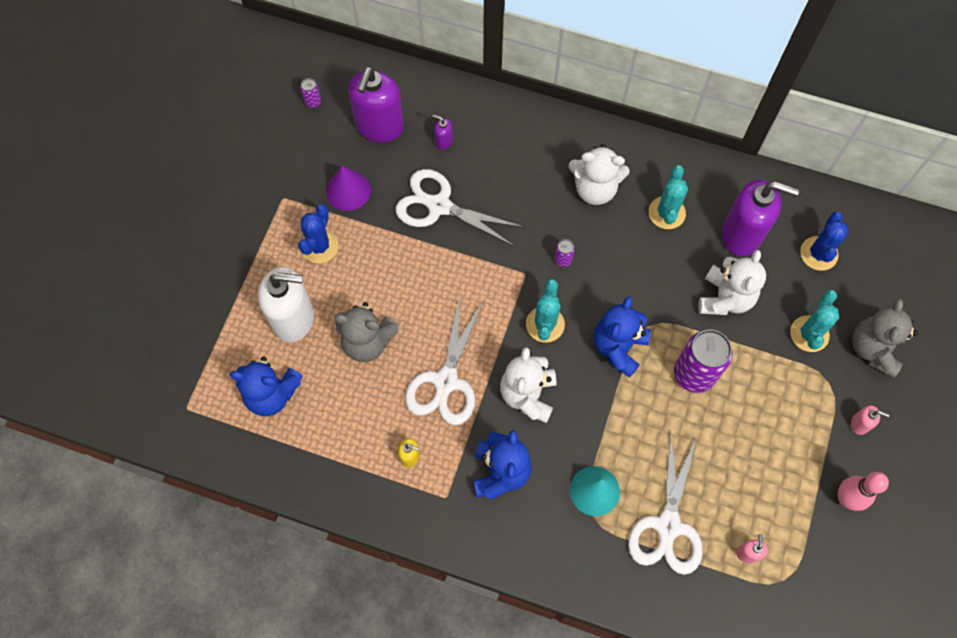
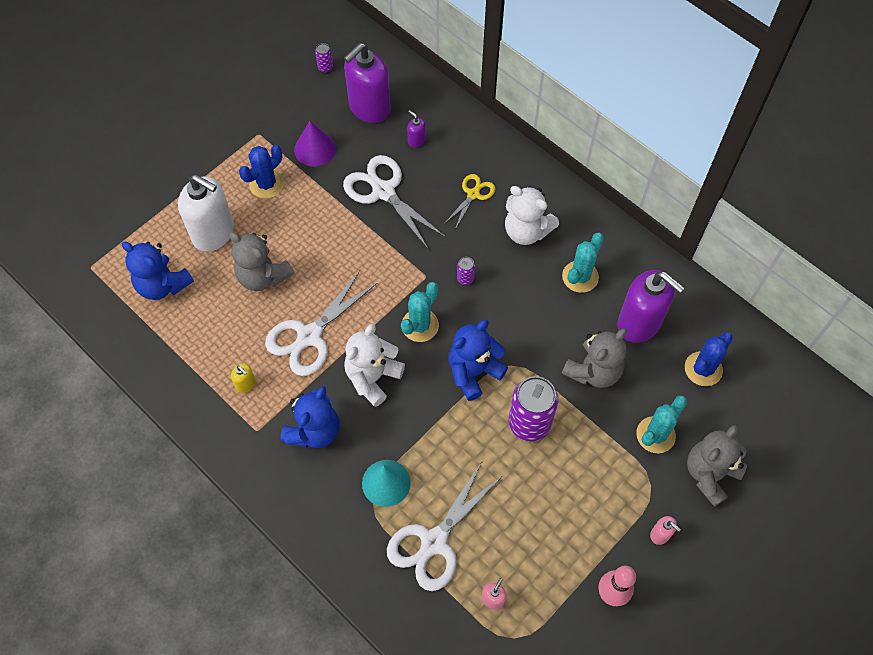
camera: 25 degrees right, 5 degrees down
white teddy bear [698,250,766,315] -> grey teddy bear [562,328,627,388]
none -> yellow scissors [444,174,496,229]

